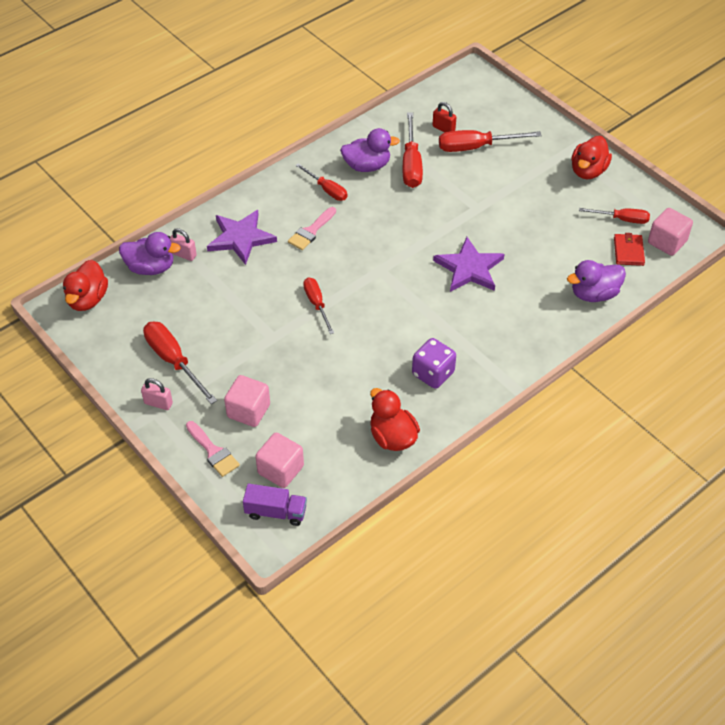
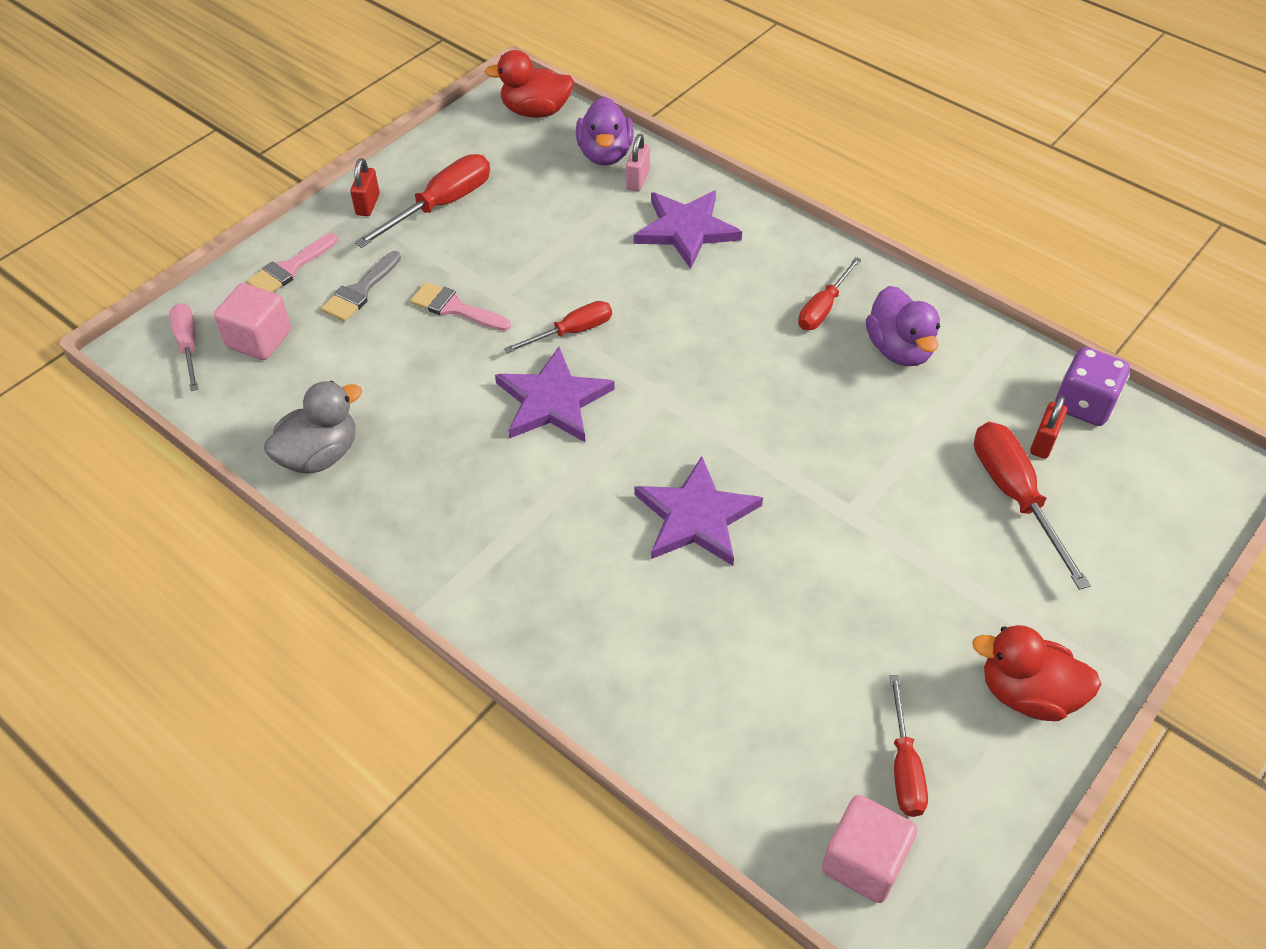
camera: 80 degrees right, 0 degrees up
pink padlock [141,378,173,410] -> red padlock [350,158,380,216]
pink cube [224,375,270,427] -> grey brush [321,251,401,322]
purple truck [243,484,307,526] -> pink screwdriver [169,303,198,391]
pink brush [288,207,336,250] -> pink brush moved to [410,282,511,331]
red duck [370,388,420,451] -> grey duck [264,381,362,474]
red screwdriver [403,112,423,188] -> none
purple dice [412,338,456,389] -> purple dice moved to [1055,347,1130,426]
purple duck [567,260,626,302] -> none
red wallet [614,233,645,266] -> none
none -> purple star [495,347,615,442]

